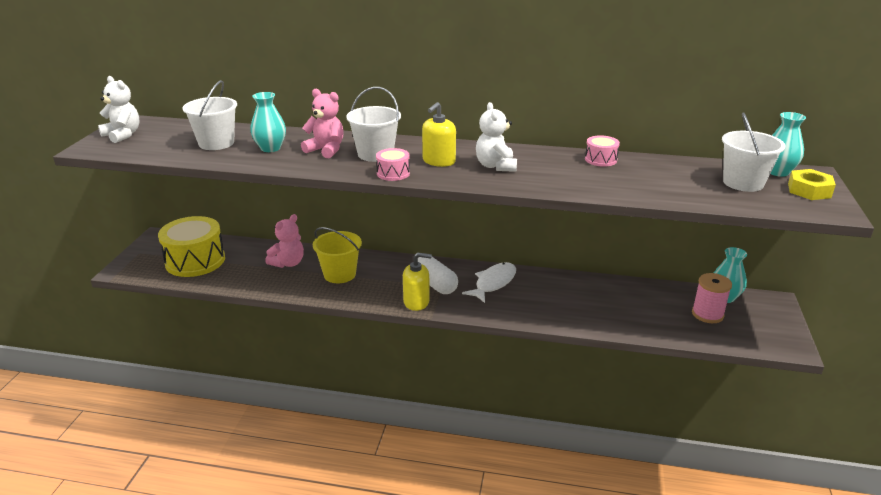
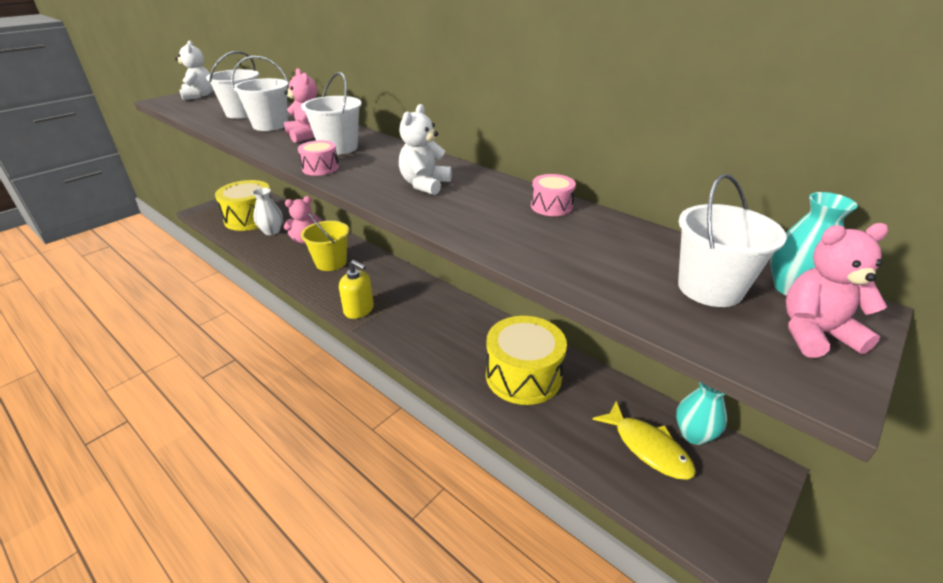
camera: 30 degrees right, 5 degrees up
turquoise vase [250,92,286,152] -> white bucket [231,56,289,131]
white capsule [418,257,458,294] -> none
yellow soap dispenser [422,102,456,167] -> none
white fish [462,262,516,303] -> none
pink spool [692,273,732,323] -> yellow fish [592,401,696,480]
yellow nut [788,169,836,200] -> pink teddy bear [786,223,889,358]
none -> white vase [252,188,283,235]
none -> yellow drum [486,316,567,405]

